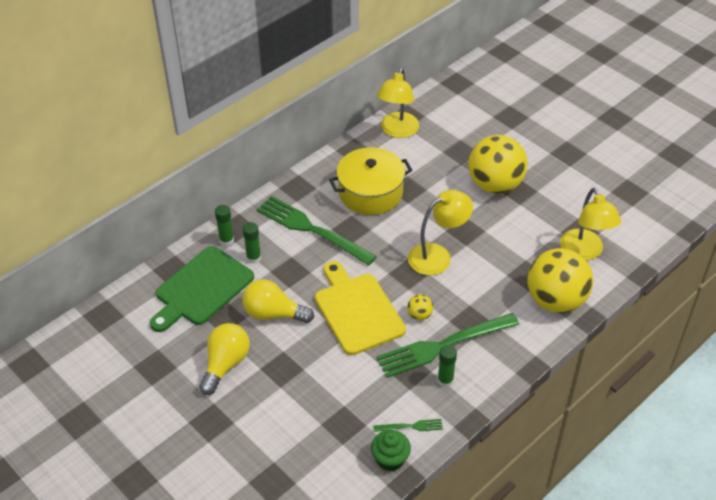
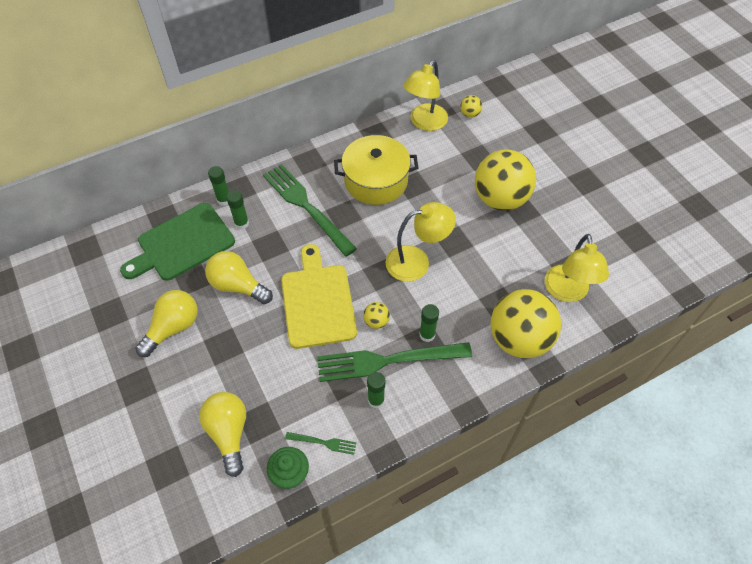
camera: 15 degrees right, 10 degrees up
none -> yellow light bulb [199,392,246,477]
none -> green glue stick [419,304,439,342]
none -> yellow ball [460,95,482,118]

